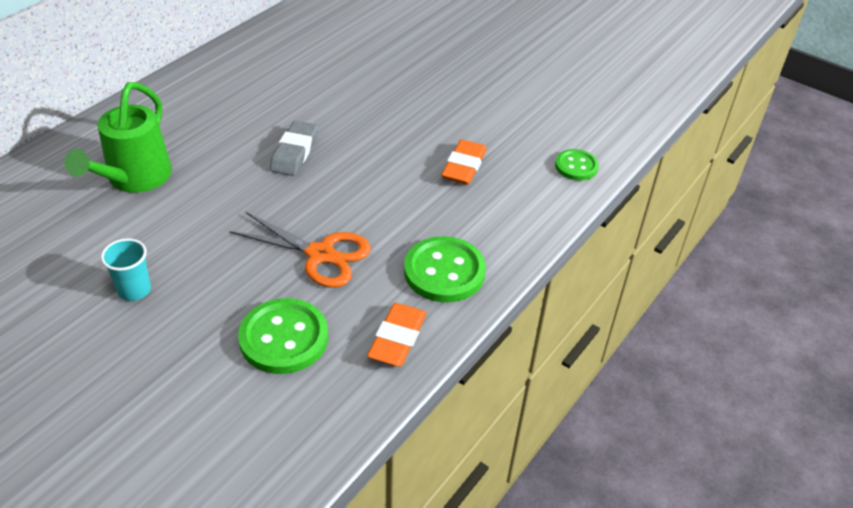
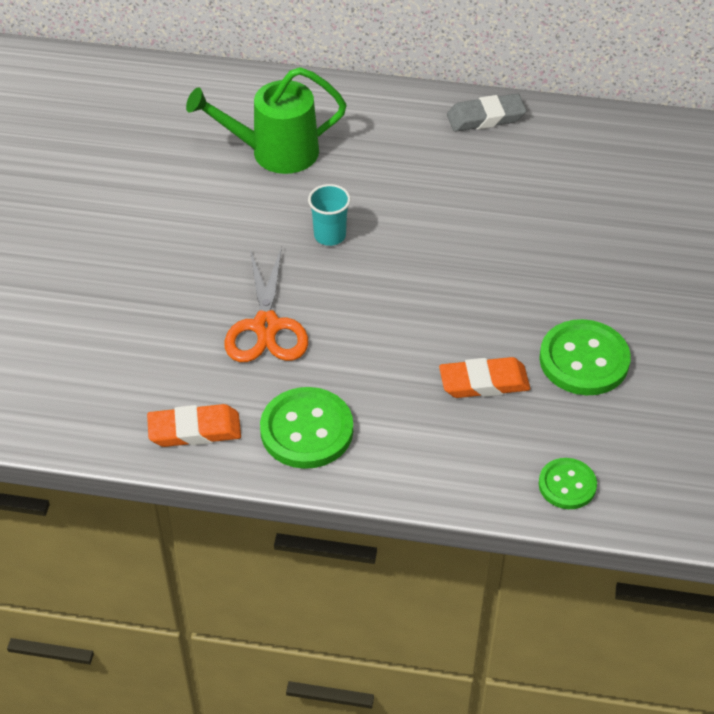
camera: 65 degrees right, 5 degrees up
turquoise cup [101,238,151,301] -> turquoise cup moved to [308,184,351,246]
green button [238,298,328,374] -> green button moved to [539,319,631,395]
grey eraser [270,121,318,176] -> grey eraser moved to [447,94,527,132]

